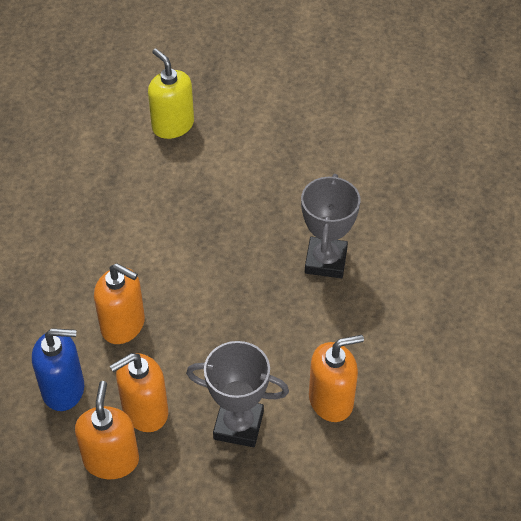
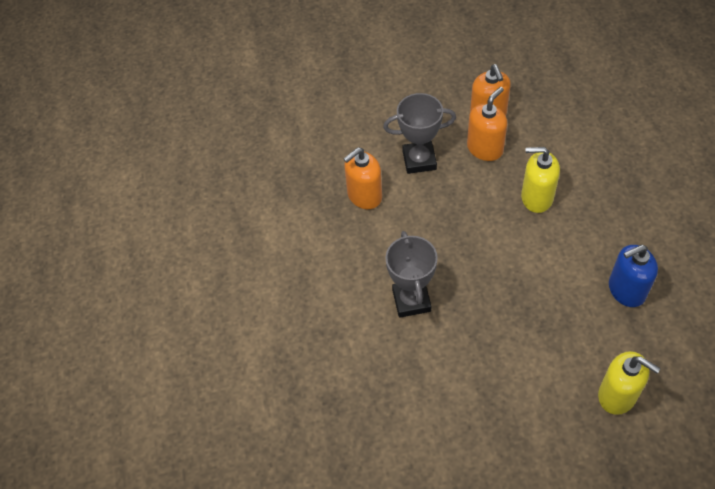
camera: 165 degrees right, 5 degrees up
blue soap dispenser [32,328,84,411] -> blue soap dispenser moved to [609,245,658,307]
orange soap dispenser [94,263,145,344] -> yellow soap dispenser [521,147,560,213]

